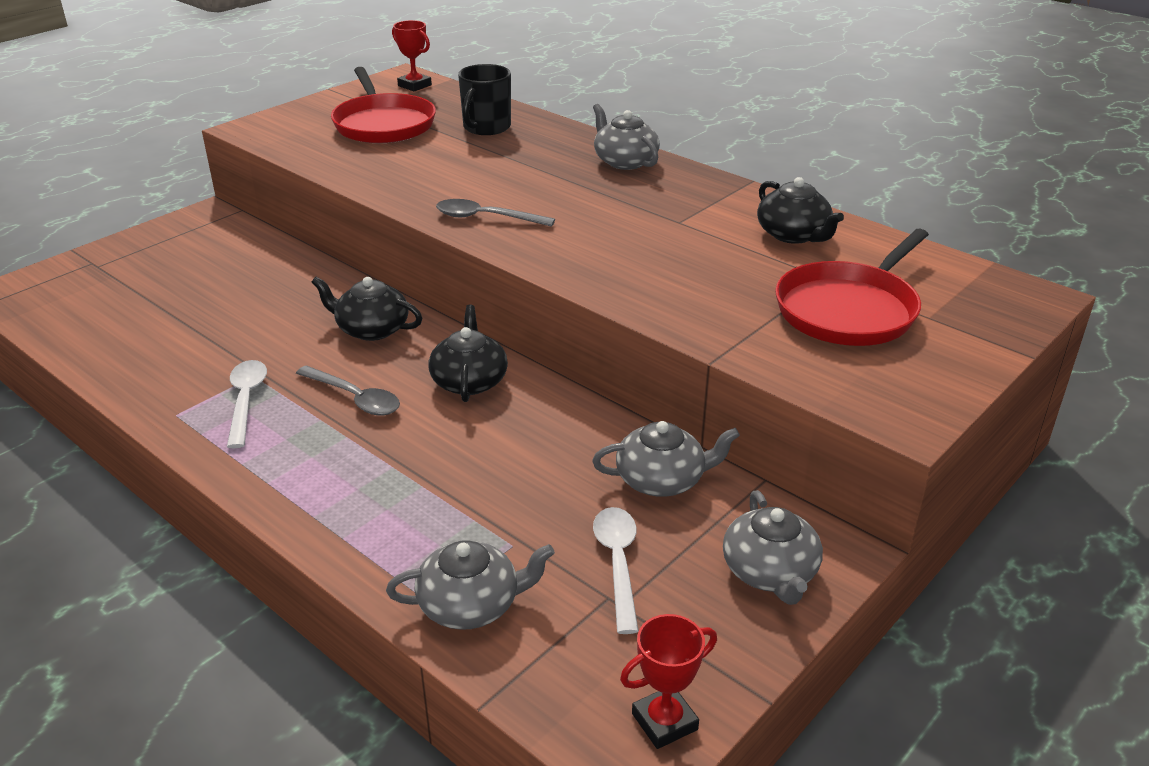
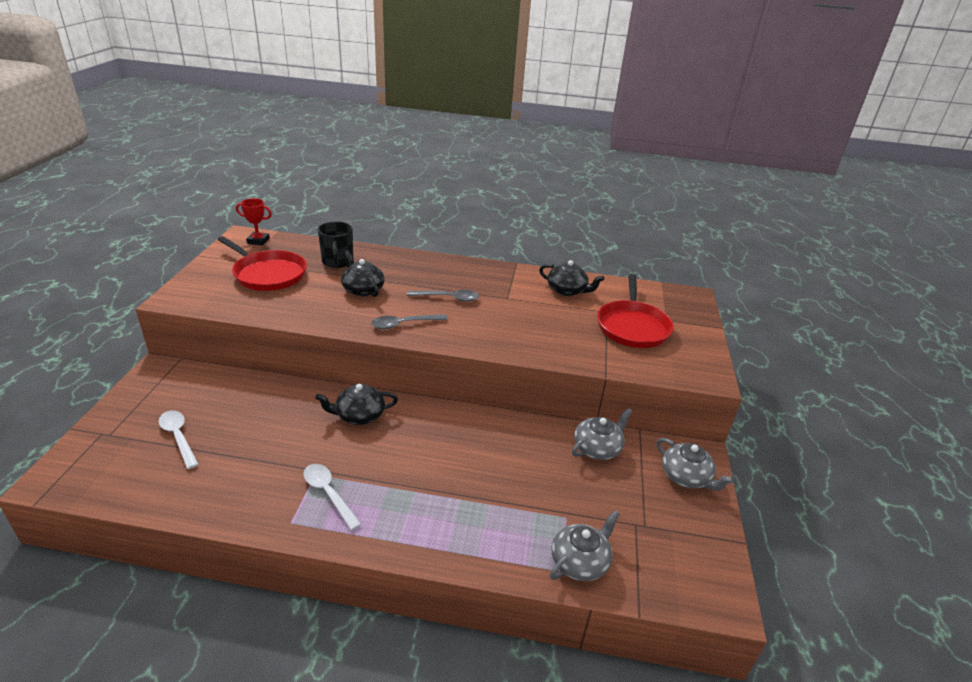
camera: 35 degrees left, 0 degrees up
grey spoon [296,365,400,415] -> grey spoon moved to [407,290,479,302]
black teapot [428,305,508,402] -> black teapot moved to [341,250,385,297]
grey teapot [593,104,660,170] -> none
white spoon [593,507,639,634] -> white spoon moved to [159,410,199,469]
red trophy [620,614,717,749] -> none

